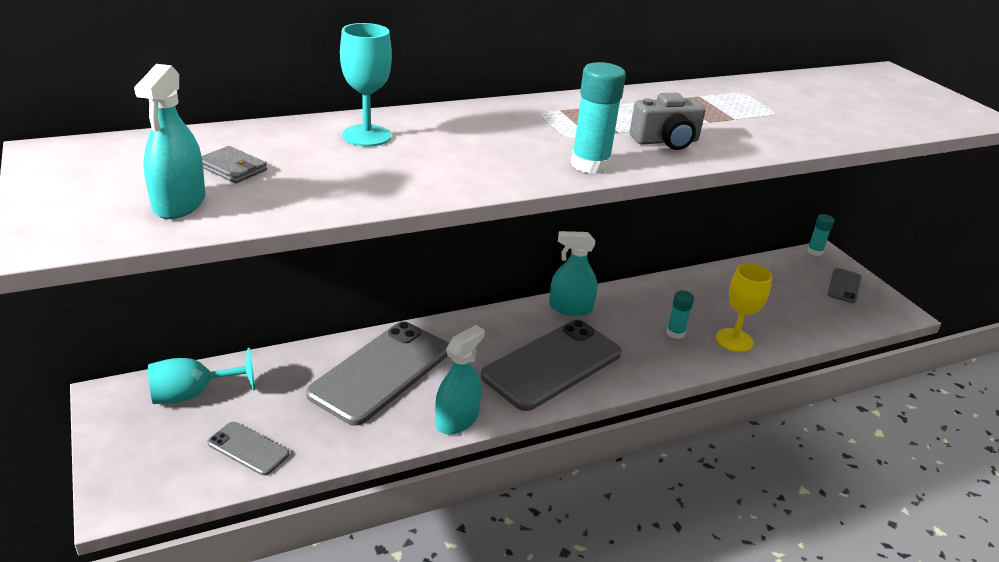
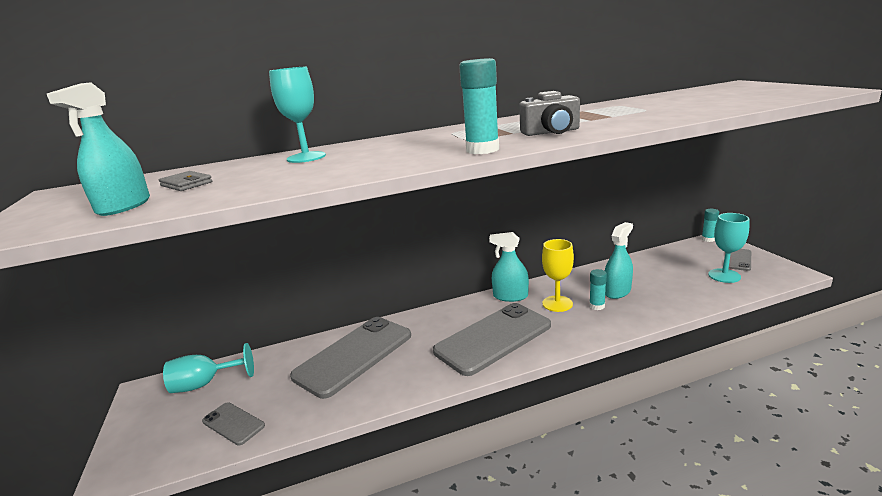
camera: 10 degrees right, 10 degrees down
turquoise spray bottle [435,325,485,434] -> turquoise spray bottle moved to [605,222,633,299]
yellow goblet [716,263,772,352] -> yellow goblet moved to [542,239,574,312]
none -> turquoise goblet [708,213,750,283]

